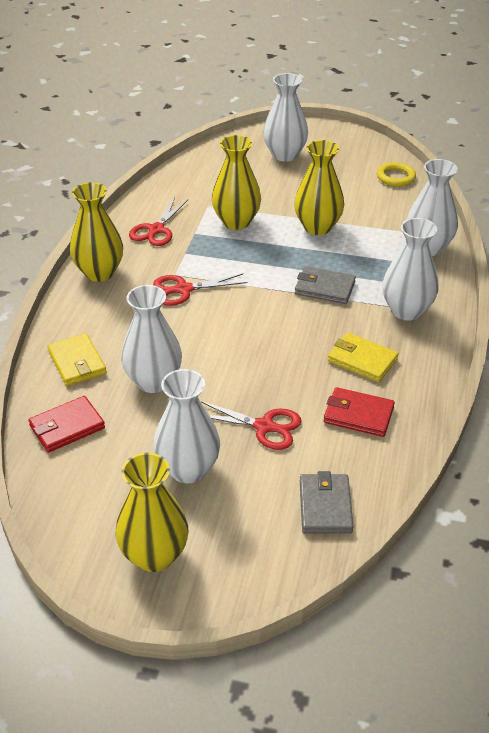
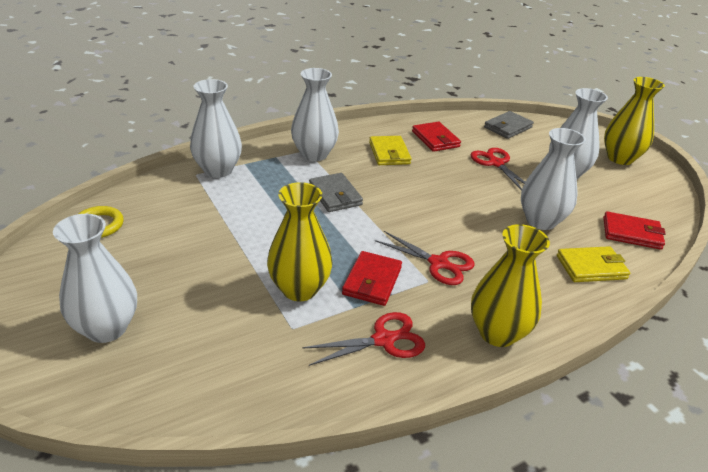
camera: 135 degrees left, 5 degrees down
yellow wallet [47,333,107,386] -> yellow wallet turned 60 degrees clockwise [557,246,630,282]
yellow vase [294,140,344,235] -> none
none -> red wallet [342,251,402,306]

